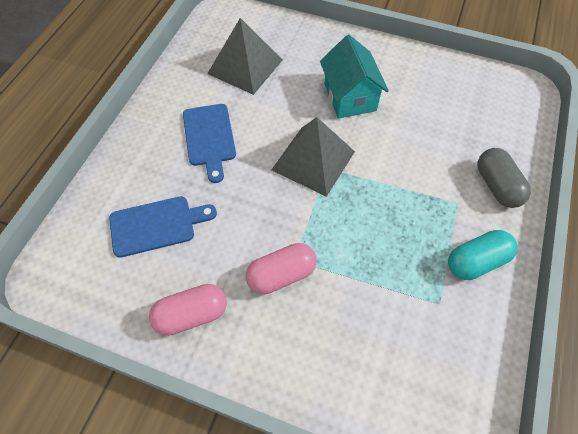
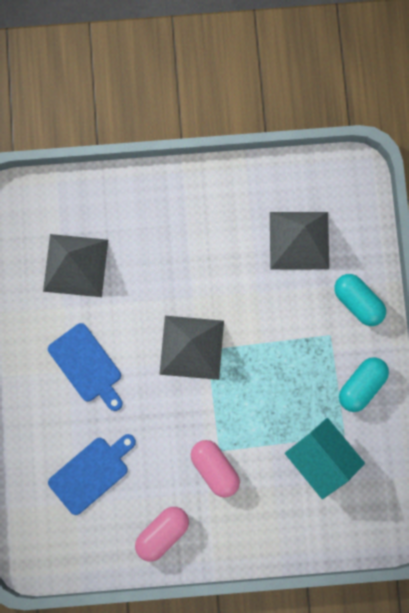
camera: 25 degrees left, 20 degrees up
pink capsule [246,243,317,294] -> pink capsule turned 75 degrees counterclockwise [191,440,240,498]
turquoise house [320,35,389,119] -> turquoise house moved to [285,418,365,499]
grey capsule [478,148,531,208] -> turquoise capsule [334,274,386,326]
none -> grey pyramid [270,212,329,269]

